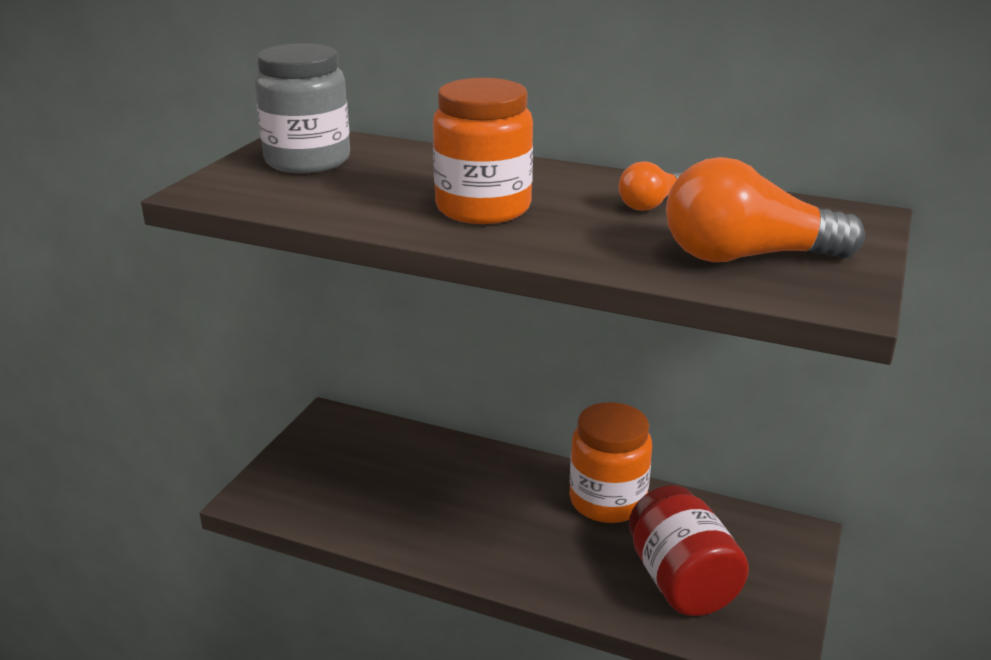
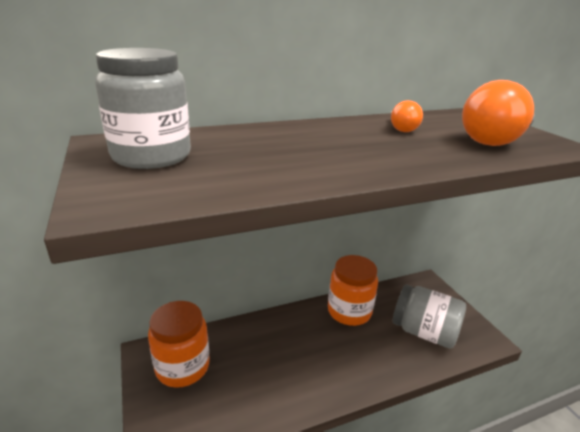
camera: 45 degrees left, 0 degrees up
orange jar [433,78,533,224] -> orange jar moved to [148,301,210,388]
red jar [629,485,749,616] -> grey jar [393,284,466,349]

